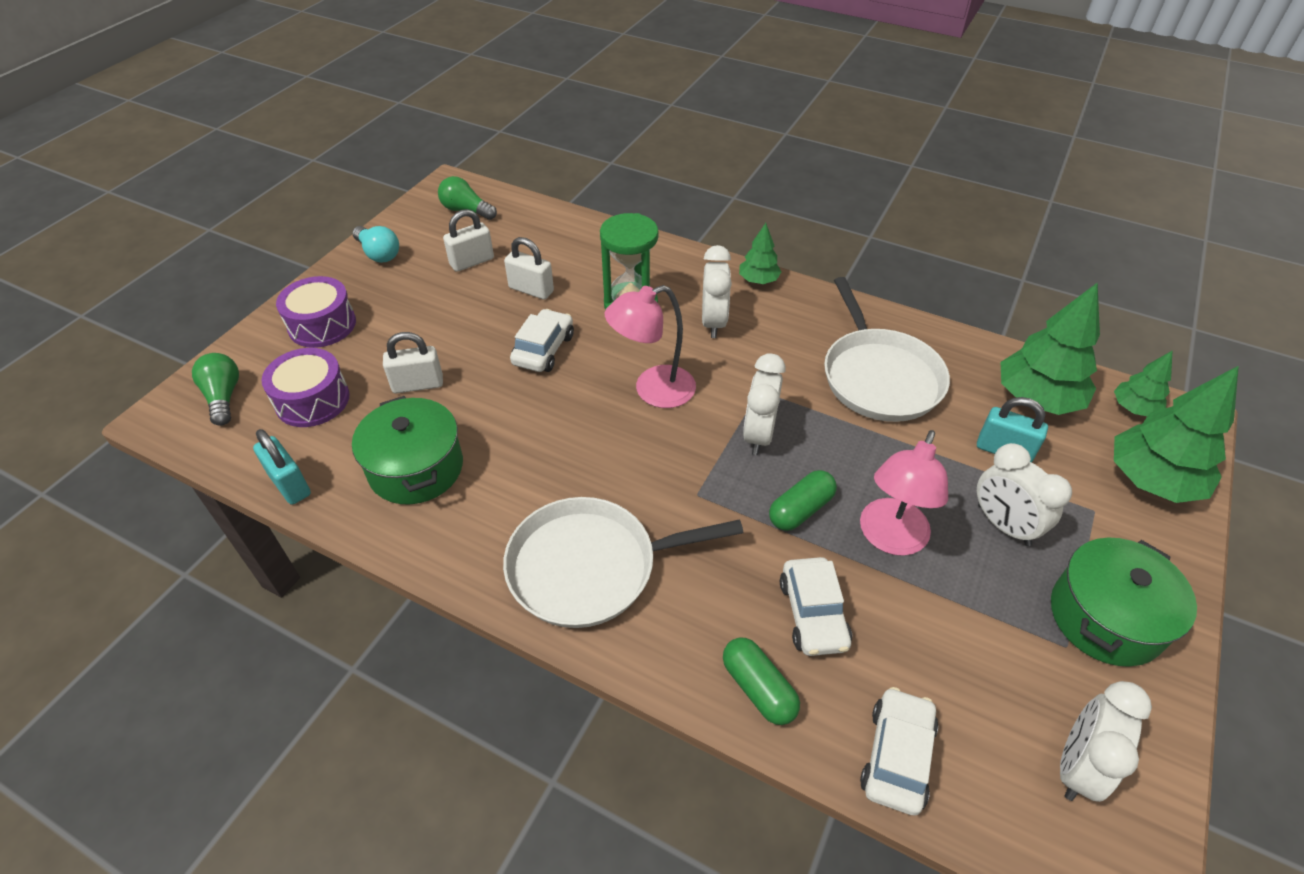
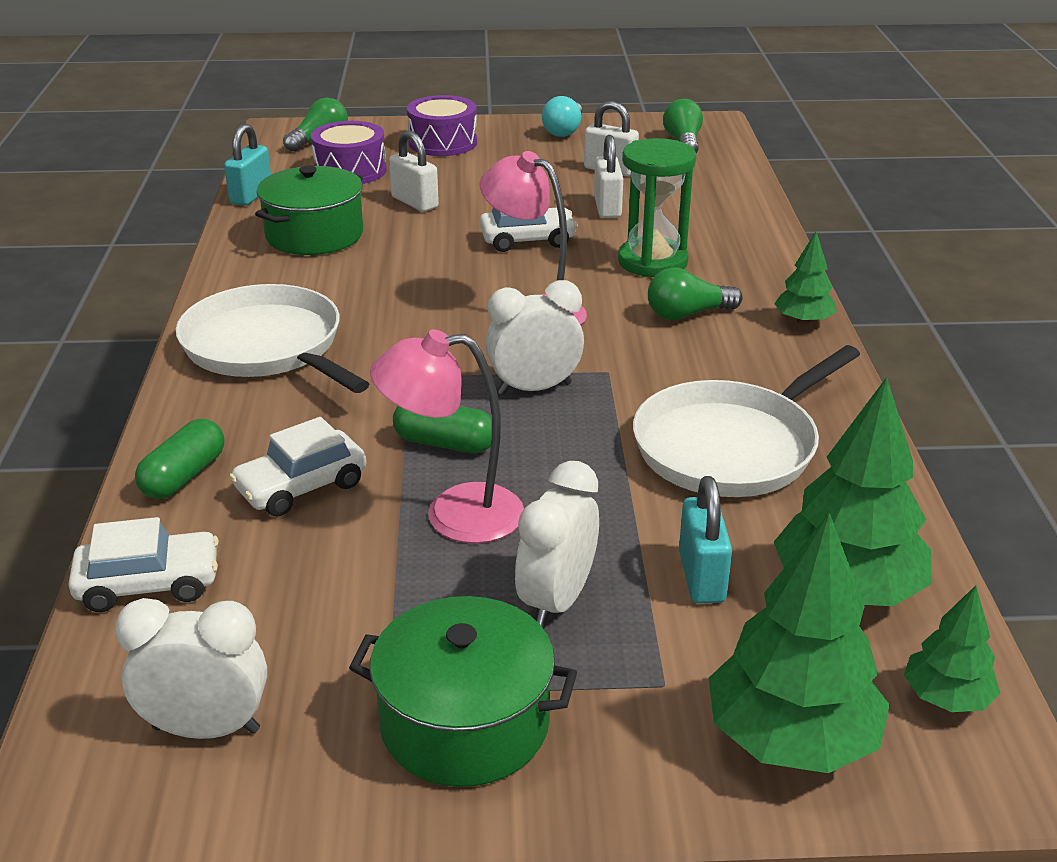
camera: 60 degrees right, 15 degrees down
white clock [702,245,732,338] -> green light bulb [648,267,742,320]

